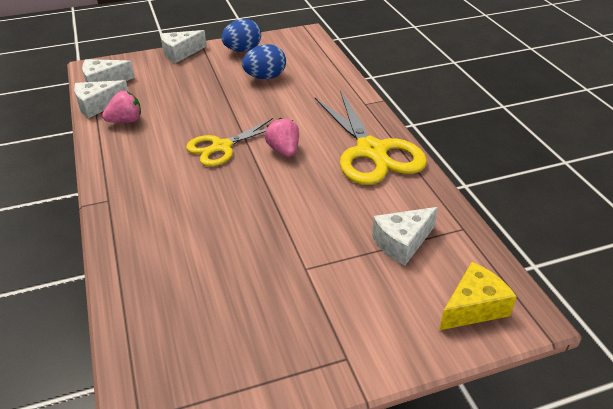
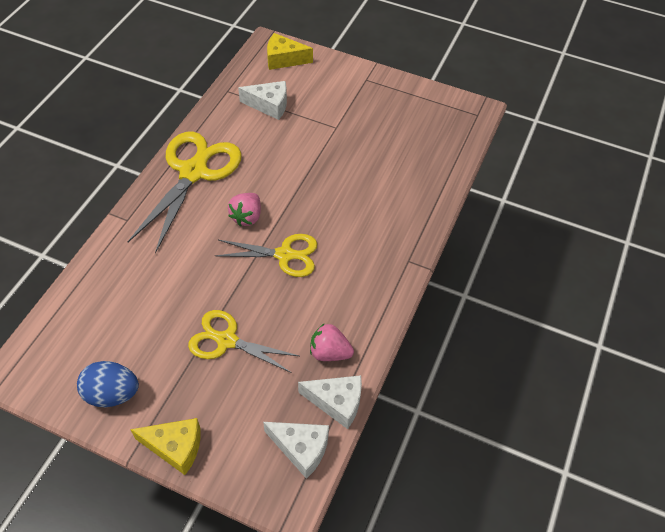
camera: 140 degrees left, 15 degrees up
white cheese [160,30,207,63] -> yellow cheese [130,418,201,475]
blue egg [242,44,286,79] -> none
none -> yellow scissors [188,310,299,373]

